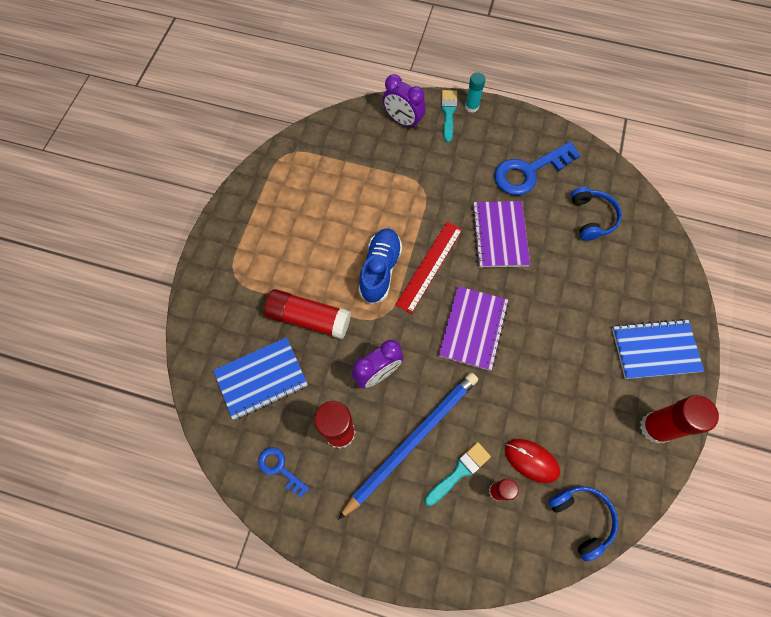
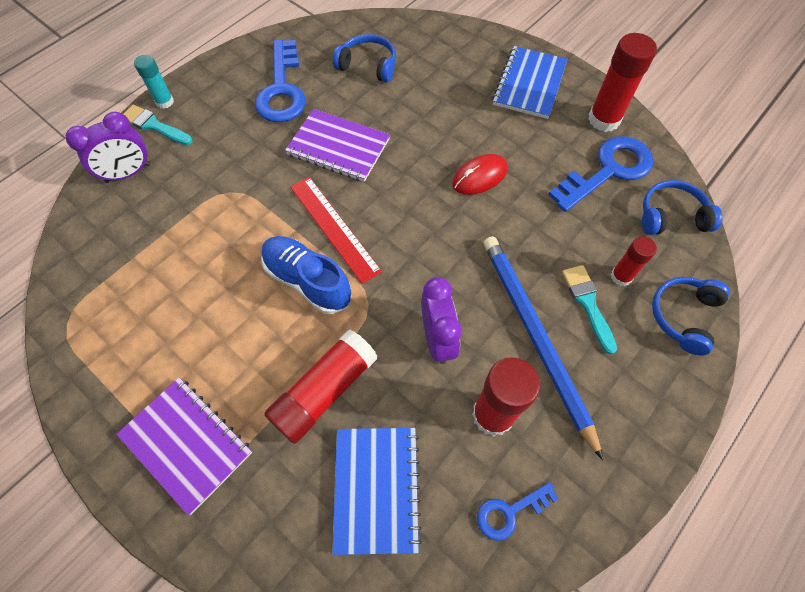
camera: 65 degrees left, 5 degrees down
purple notebook [439,286,509,371] -> purple notebook moved to [116,378,252,516]
red mouse [505,439,560,483] -> red mouse moved to [453,154,508,195]
none -> blue key [548,136,653,212]
none -> blue headphones [652,277,730,355]

